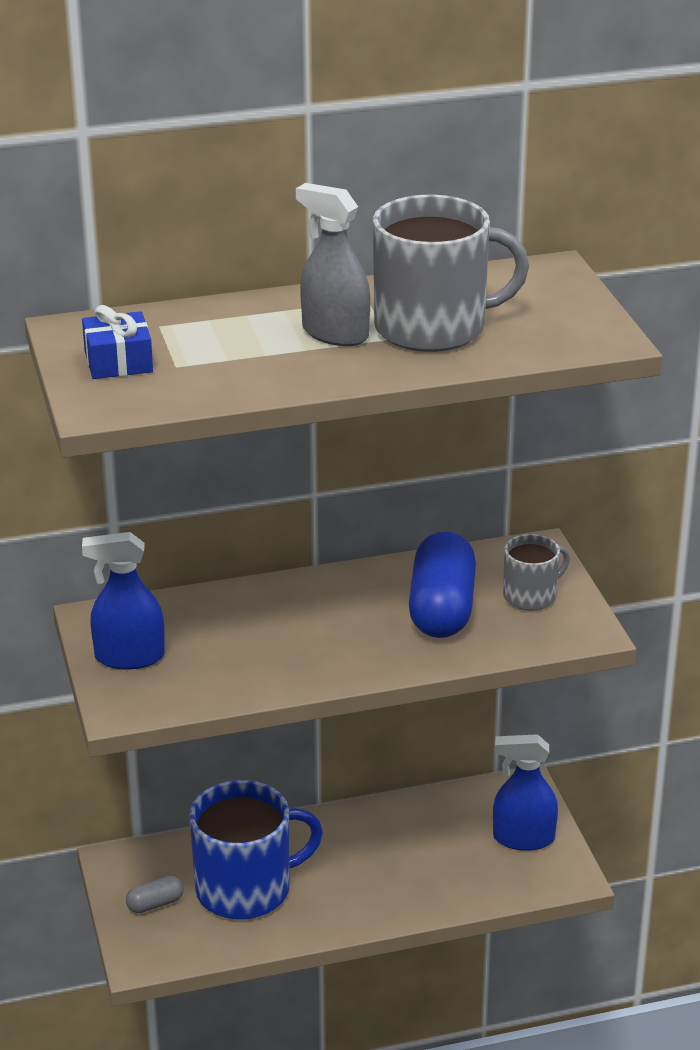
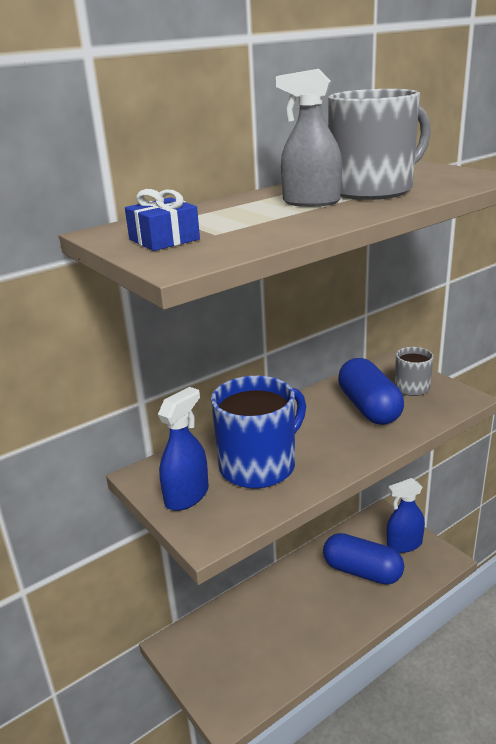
camera: 20 degrees left, 5 degrees down
blue spray bottle [82,532,165,670] -> blue spray bottle turned 150 degrees clockwise [158,387,209,511]
grey capsule [126,876,184,913] -> none
blue mug [189,780,323,919] -> blue mug moved to [211,376,306,488]
none -> blue capsule [323,533,404,585]

